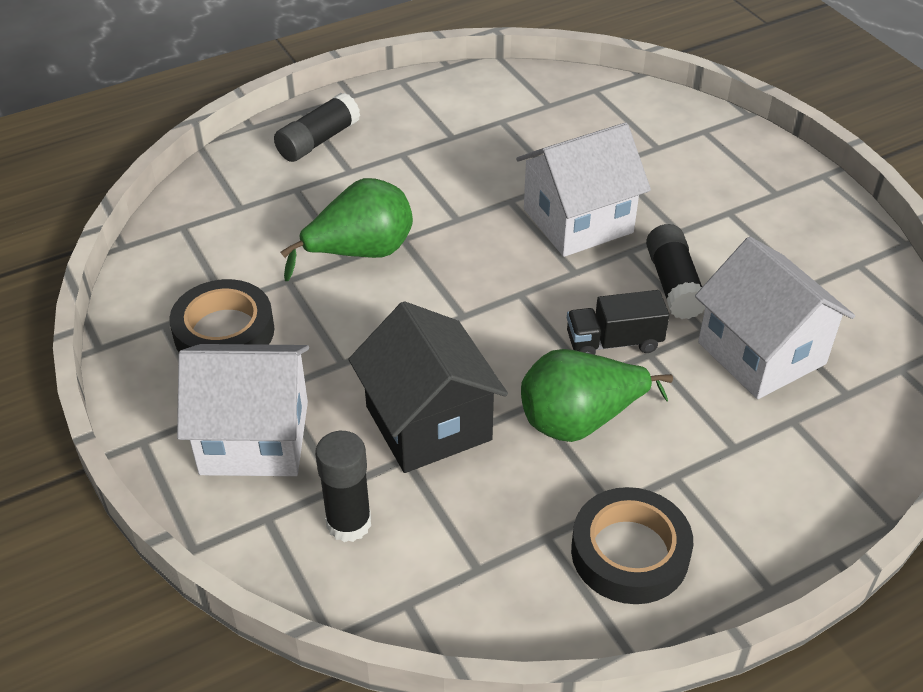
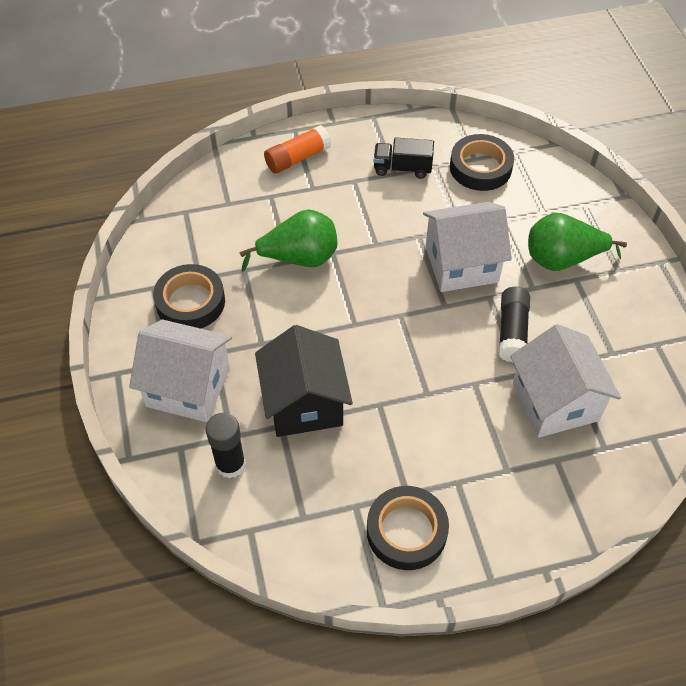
camera: 15 degrees right, 10 degrees up
black glue stick [274,93,360,162] -> orange glue stick [264,125,331,173]
green pear [521,349,673,442] -> green pear moved to [528,213,627,271]
black truck [567,290,669,355] -> black truck moved to [374,138,434,179]
none -> black tape [450,134,514,191]

